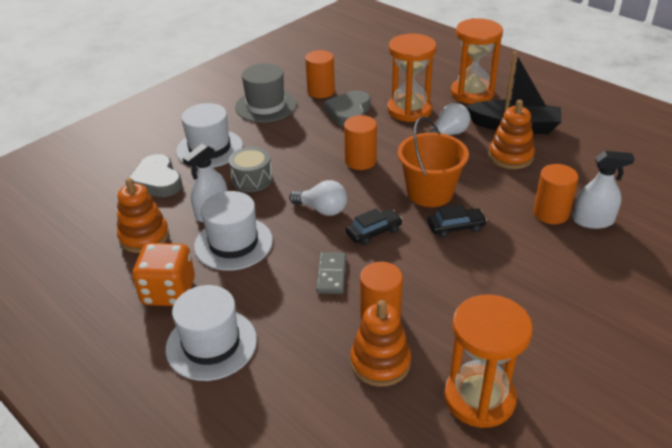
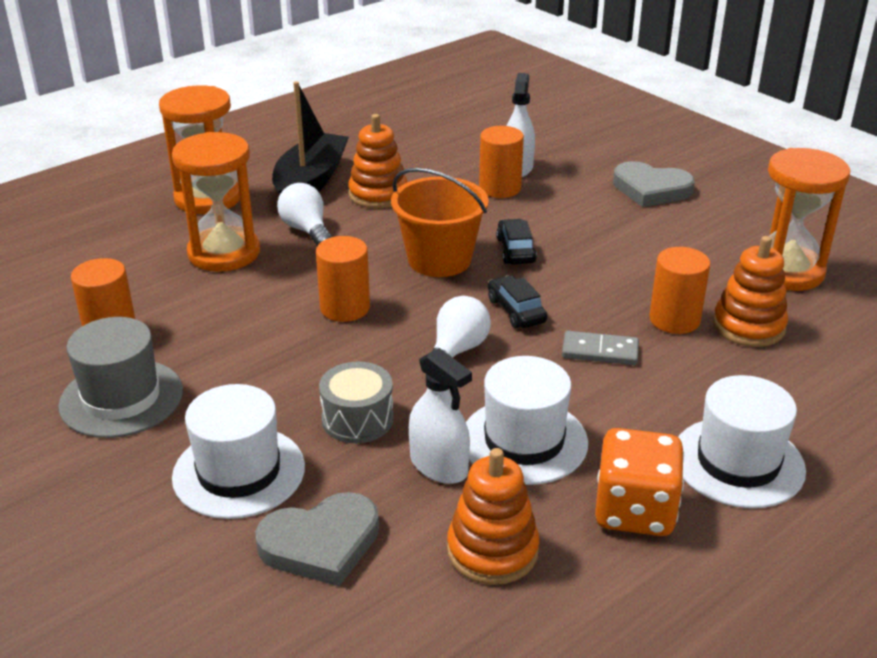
camera: 85 degrees left, 5 degrees down
grey heart [324,91,371,127] -> grey heart moved to [613,161,695,207]

